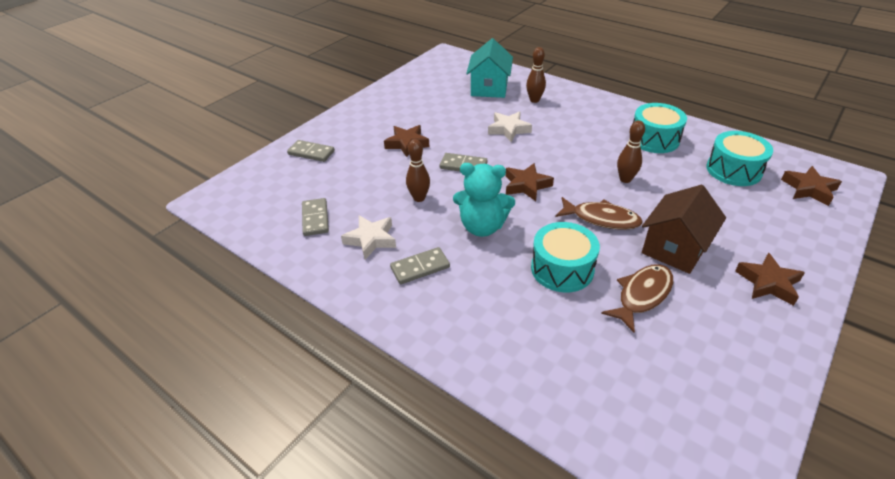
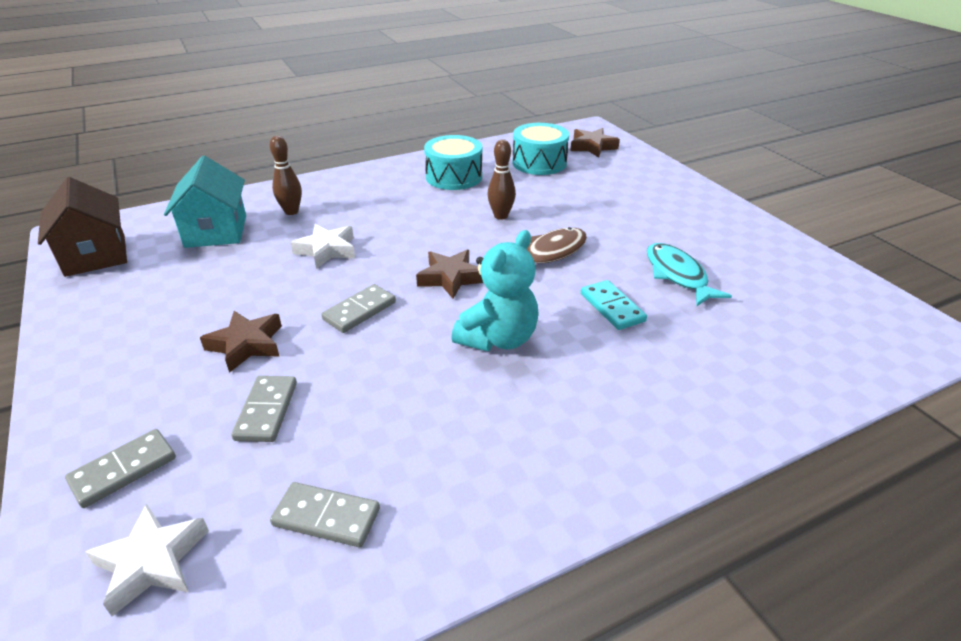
camera: 65 degrees left, 5 degrees down
white star [341,215,396,259] -> white star moved to [85,503,209,616]
grey domino [390,247,450,284] -> grey domino moved to [231,376,297,442]
brown bowling pin [406,139,430,202] -> none
turquoise house [466,38,513,98] -> turquoise house turned 45 degrees clockwise [164,155,246,248]
turquoise drum [531,222,600,292] -> turquoise domino [581,280,647,330]
brown fish [601,264,673,333] -> turquoise fish [647,243,732,306]
brown house [642,185,726,274] -> brown house moved to [38,177,127,277]
brown star [735,252,805,306] -> none

